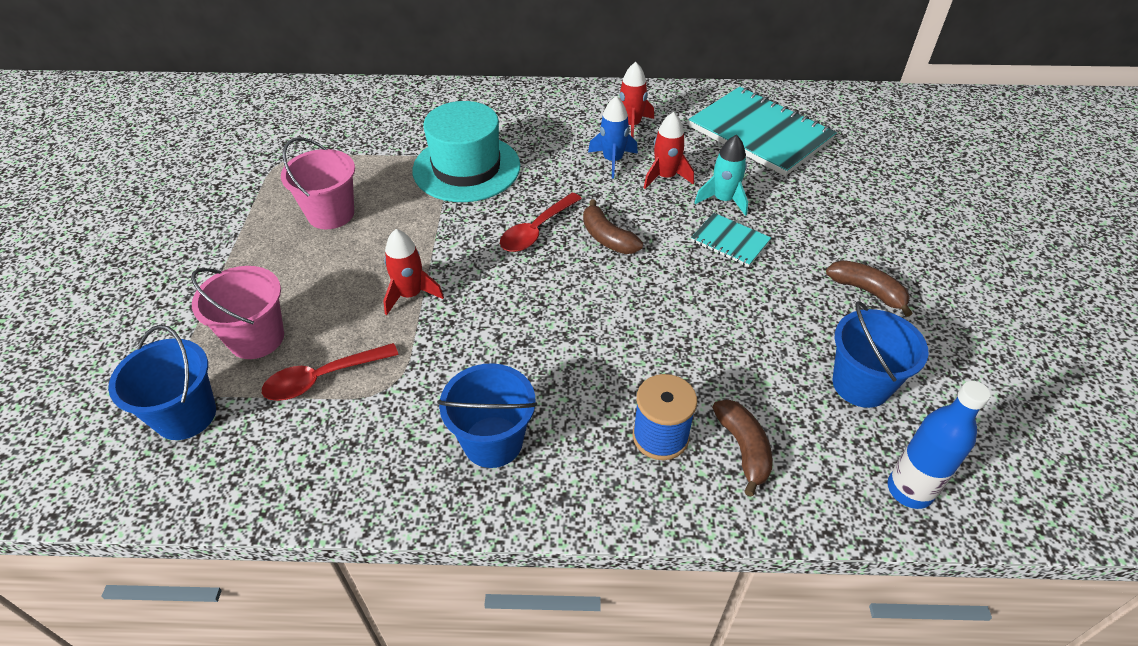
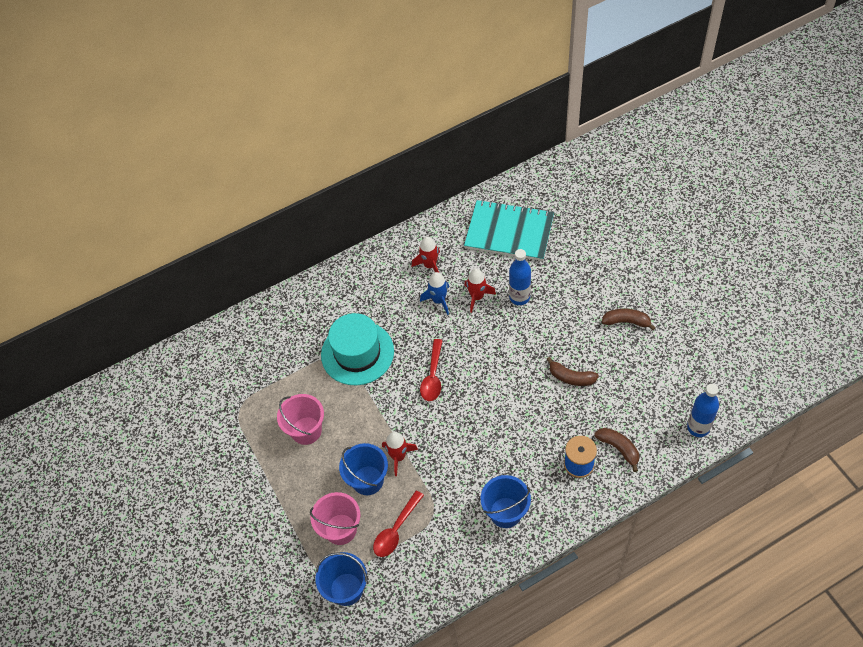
camera: 25 degrees left, 10 degrees up
brown banana [583,199,643,254] -> brown banana moved to [546,357,599,386]
turquoise notebook [691,213,771,267] -> none
turquoise rocket [694,135,748,216] -> blue bottle [509,249,531,305]
blue bucket [833,301,929,408] -> blue bucket moved to [339,443,388,495]

